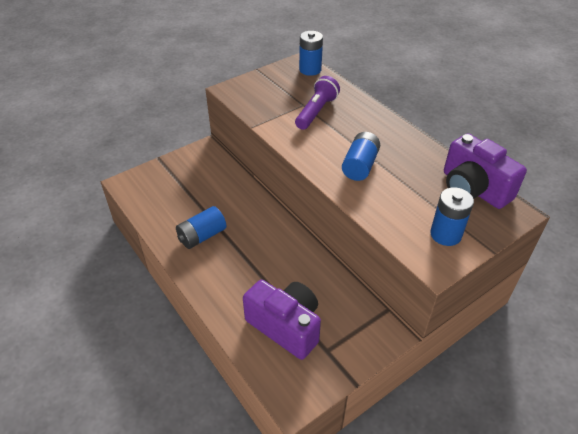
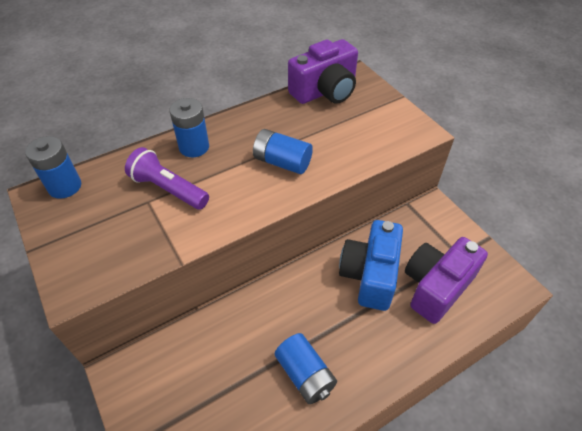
camera: 85 degrees left, 5 degrees up
blue battery [430,187,474,246] -> blue battery moved to [170,98,209,157]
none -> blue camera [339,220,403,311]

